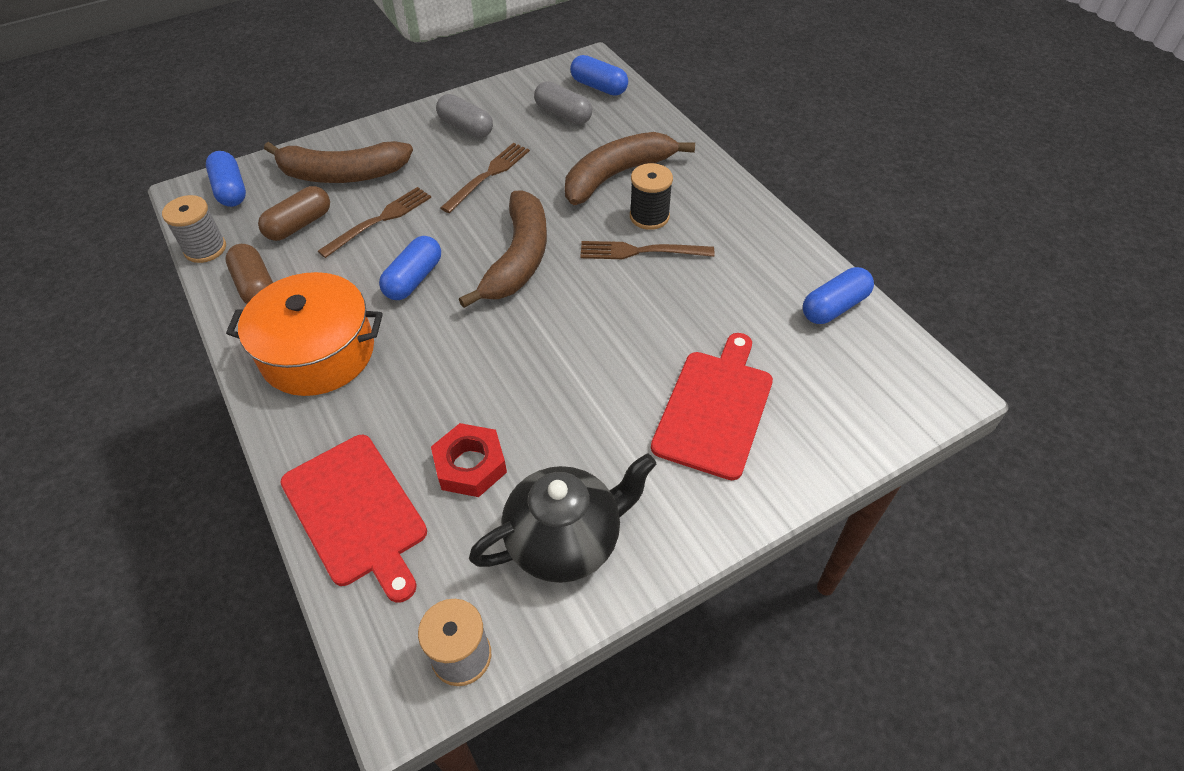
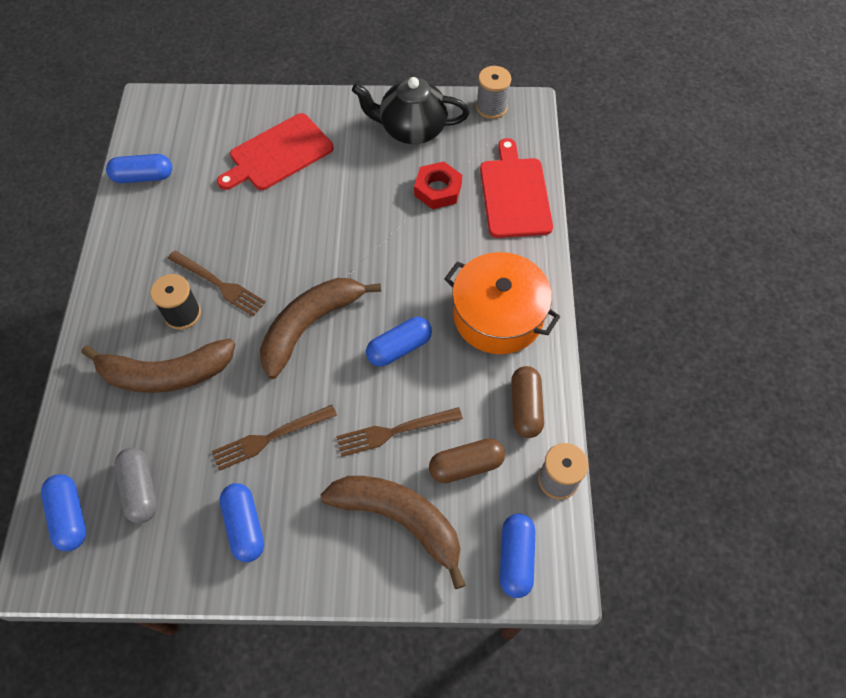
camera: 150 degrees left, 10 degrees up
grey capsule [436,94,493,138] -> blue capsule [219,483,264,562]

